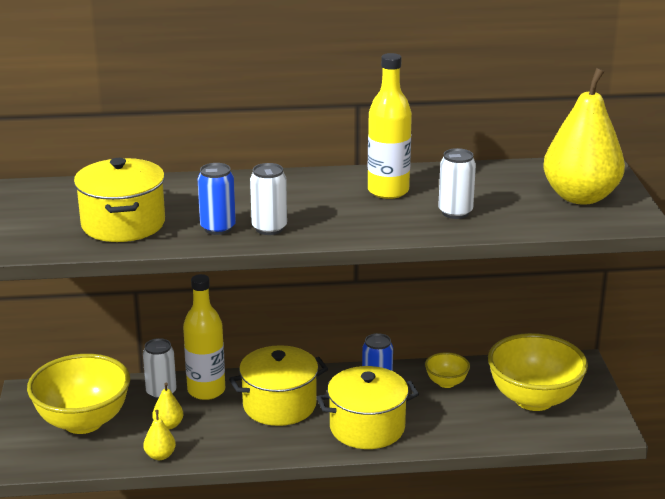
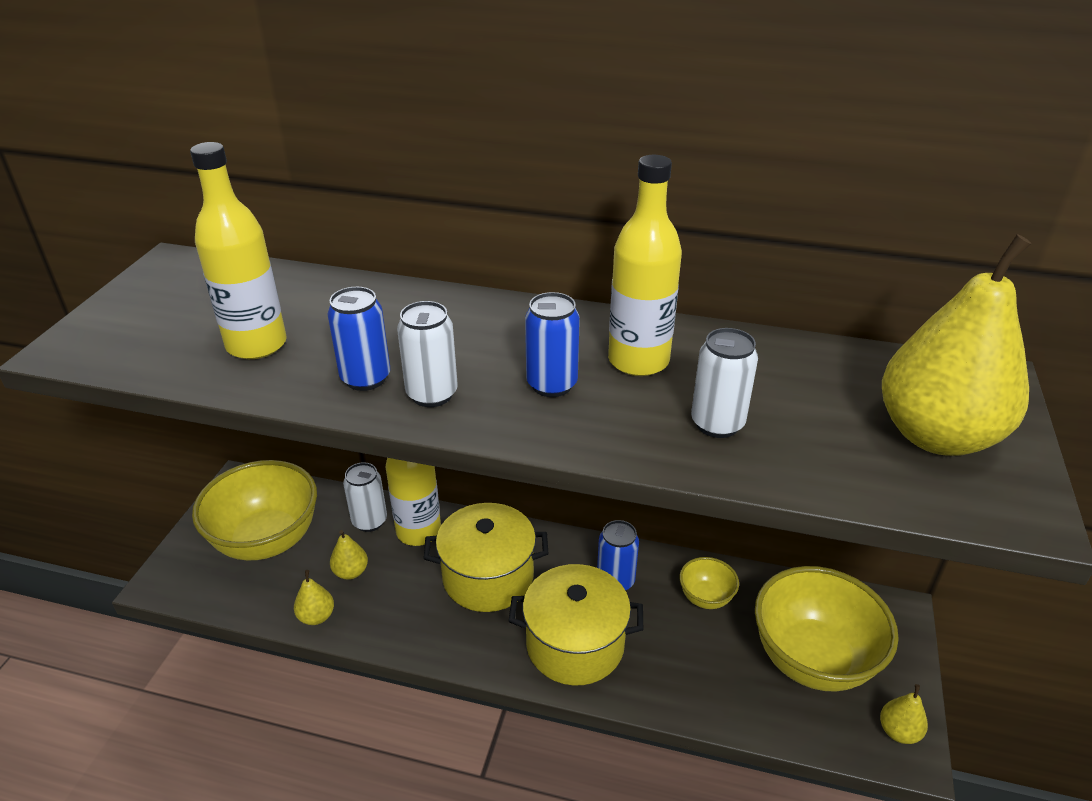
camera: 20 degrees right, 10 degrees up
yellow pot [74,158,165,242] -> yellow bottle [190,142,287,359]
none -> blue can [525,292,580,397]
none -> yellow pear [880,684,928,744]

